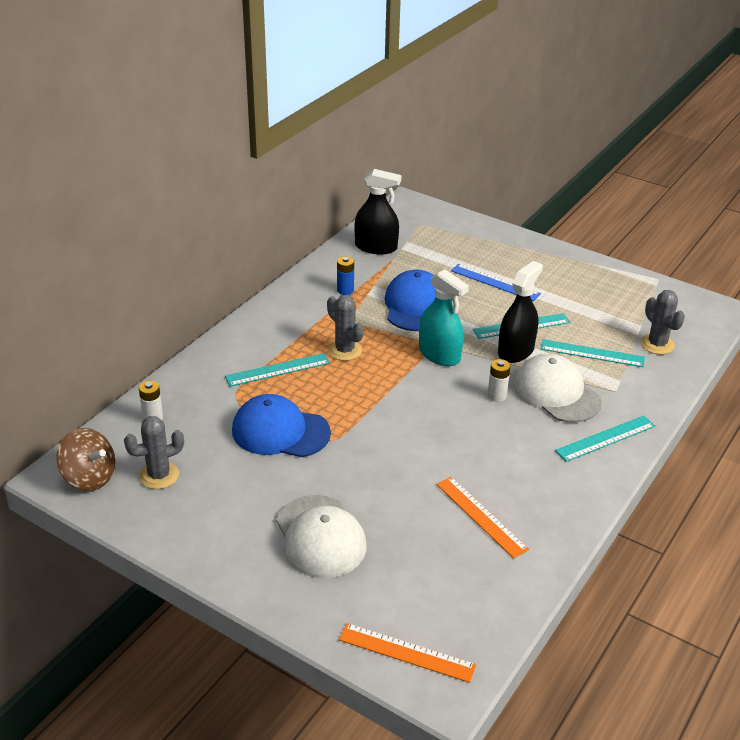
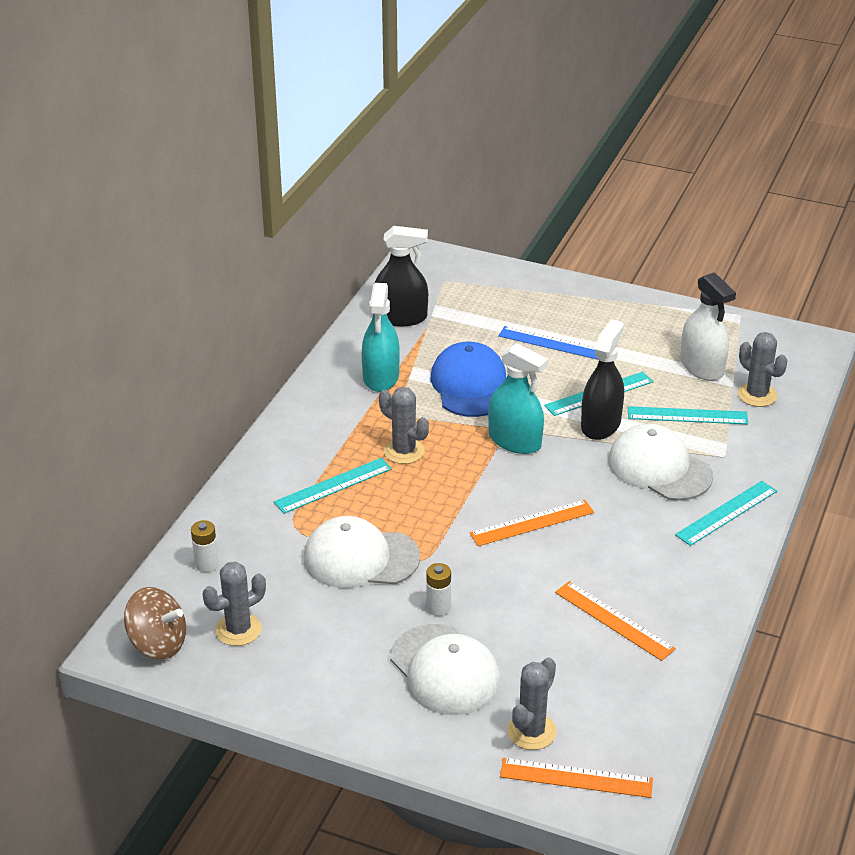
camera: 10 degrees left, 0 degrees up
blue cap [232,394,331,457] -> white cap [304,516,420,588]
blue battery [337,256,354,295] -> turquoise spray bottle [362,283,400,392]
white battery [488,359,511,402] -> white battery moved to [426,563,451,616]
none -> orange ruler [470,500,594,546]
none -> grey cactus [507,658,557,750]
none -> white spray bottle [680,272,736,381]

